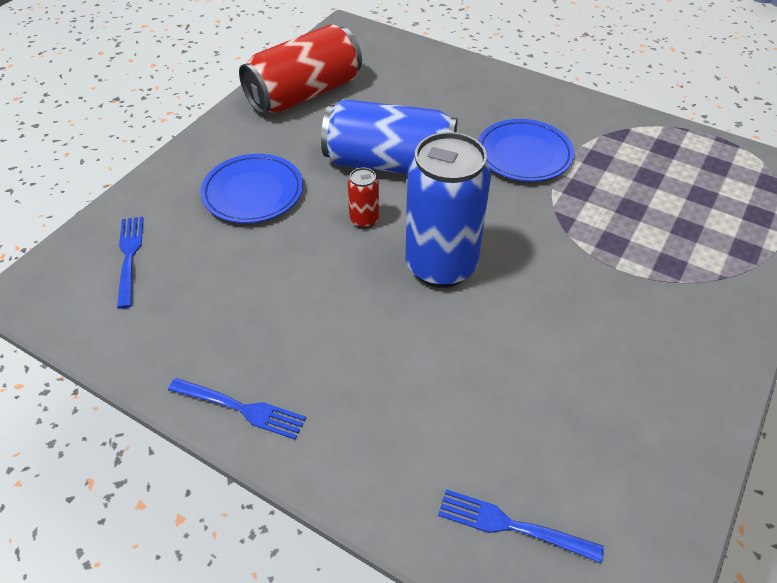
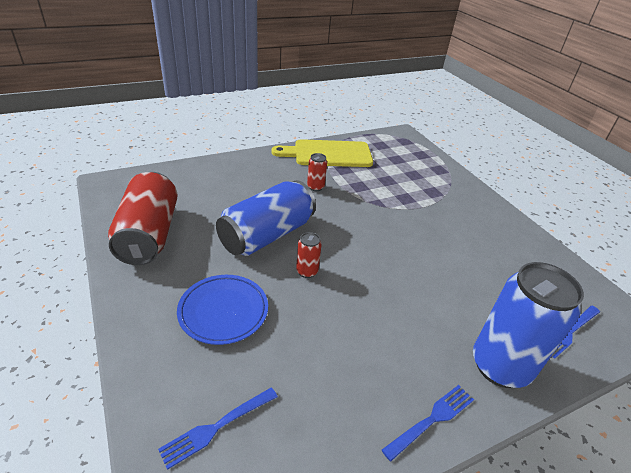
camera: 60 degrees left, 10 degrees down
blue fork [117,217,144,308] -> blue fork turned 60 degrees counterclockwise [158,387,278,470]
blue can [405,132,491,288] -> blue can moved to [473,262,584,388]
blue plate [478,119,574,182] -> red can [307,153,327,191]
none -> yellow cutting board [271,139,373,167]

